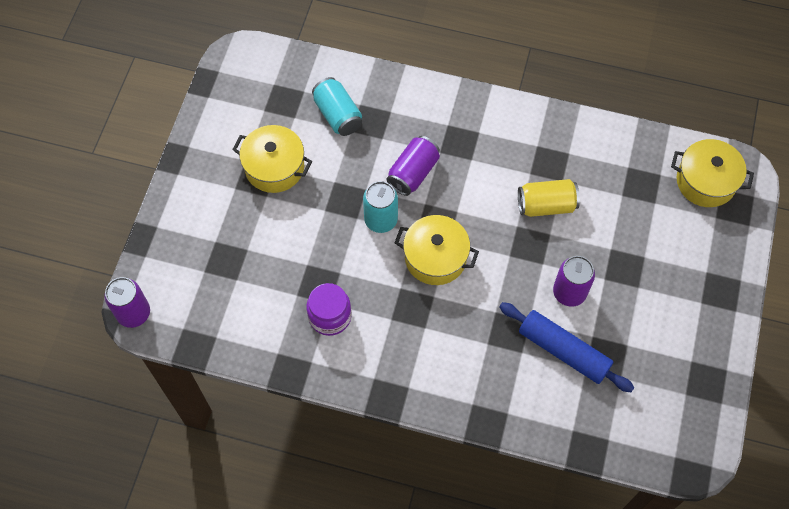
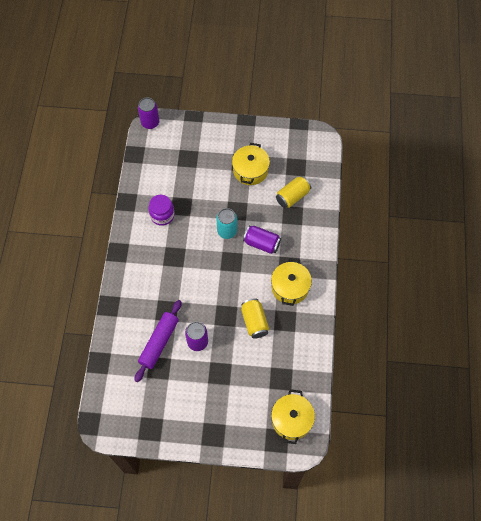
camera: 80 degrees right, 0 degrees up
turquoise can [312,77,362,136] -> yellow can [276,176,311,208]
yellow pot [395,215,479,285] -> yellow pot moved to [271,258,312,306]
blue rolling pin [499,302,635,392] -> purple rolling pin [135,300,181,382]

